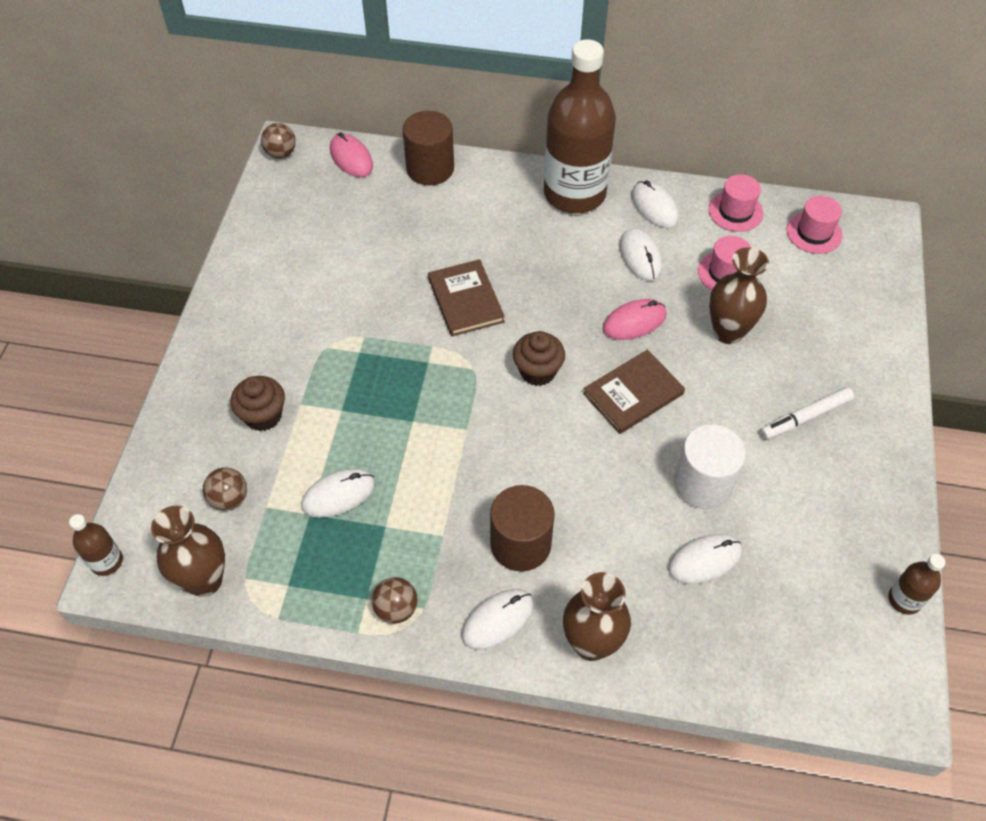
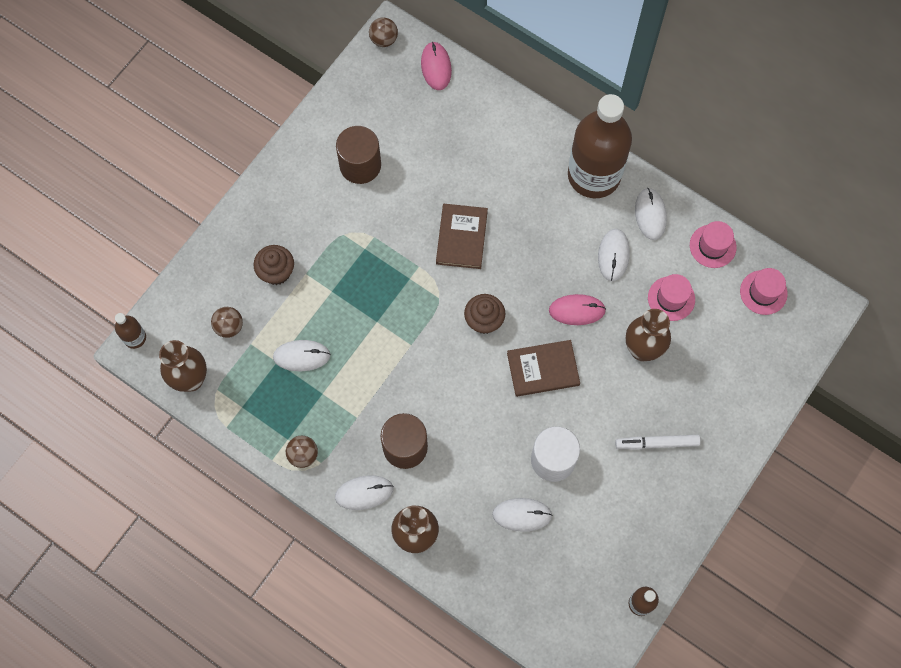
camera: 25 degrees right, 15 degrees up
brown cylinder [403,111,454,185] -> brown cylinder moved to [336,126,381,184]

